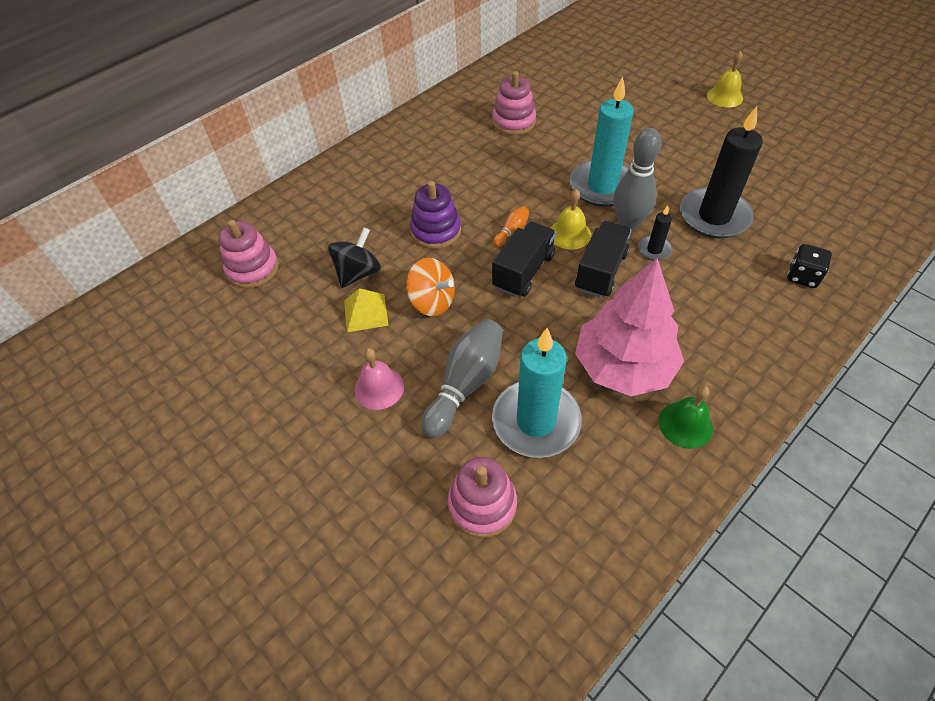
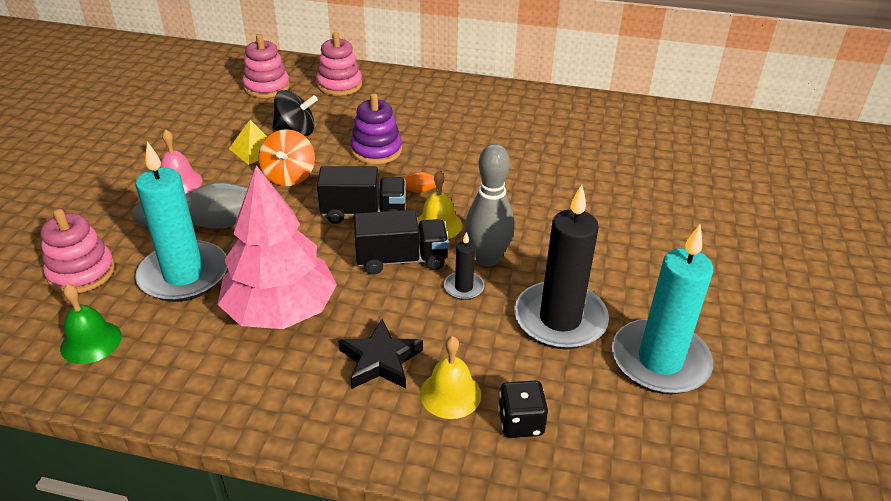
camera: 55 degrees right, 15 degrees down
pink stacking toy [492,71,536,135] -> pink stacking toy moved to [316,32,362,96]
turquoise candle [570,77,634,207] -> turquoise candle moved to [612,224,713,394]
green bell [659,386,713,449] -> green bell moved to [60,284,122,364]
yellow bell [707,50,743,108] -> yellow bell moved to [420,336,481,419]
none -> black star [338,319,423,389]

